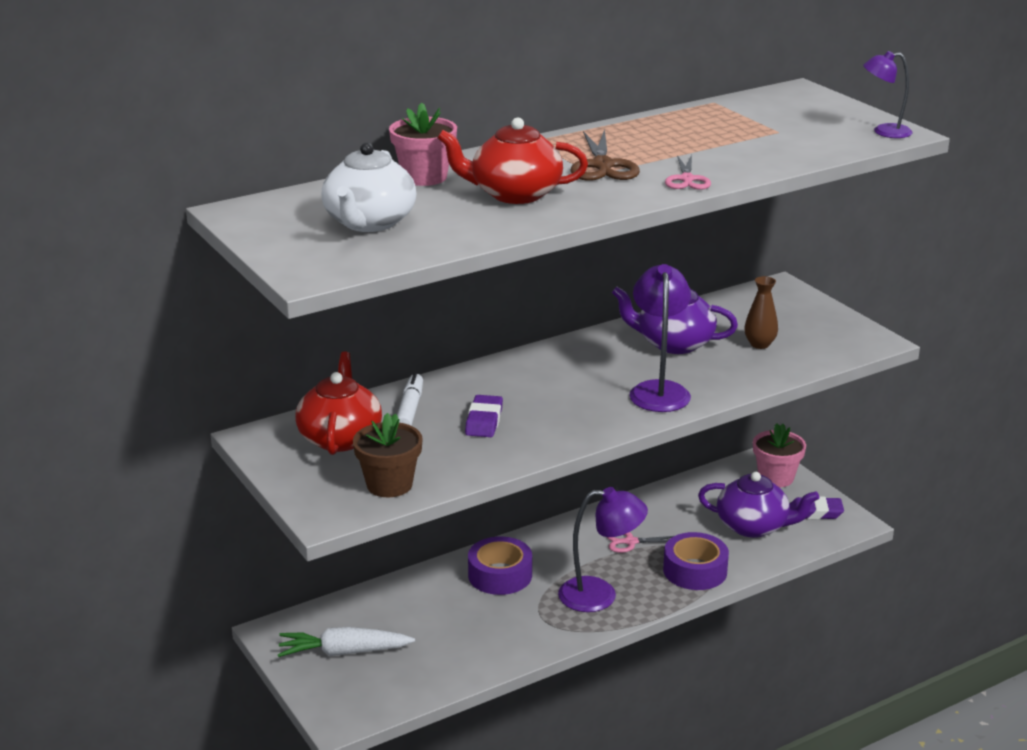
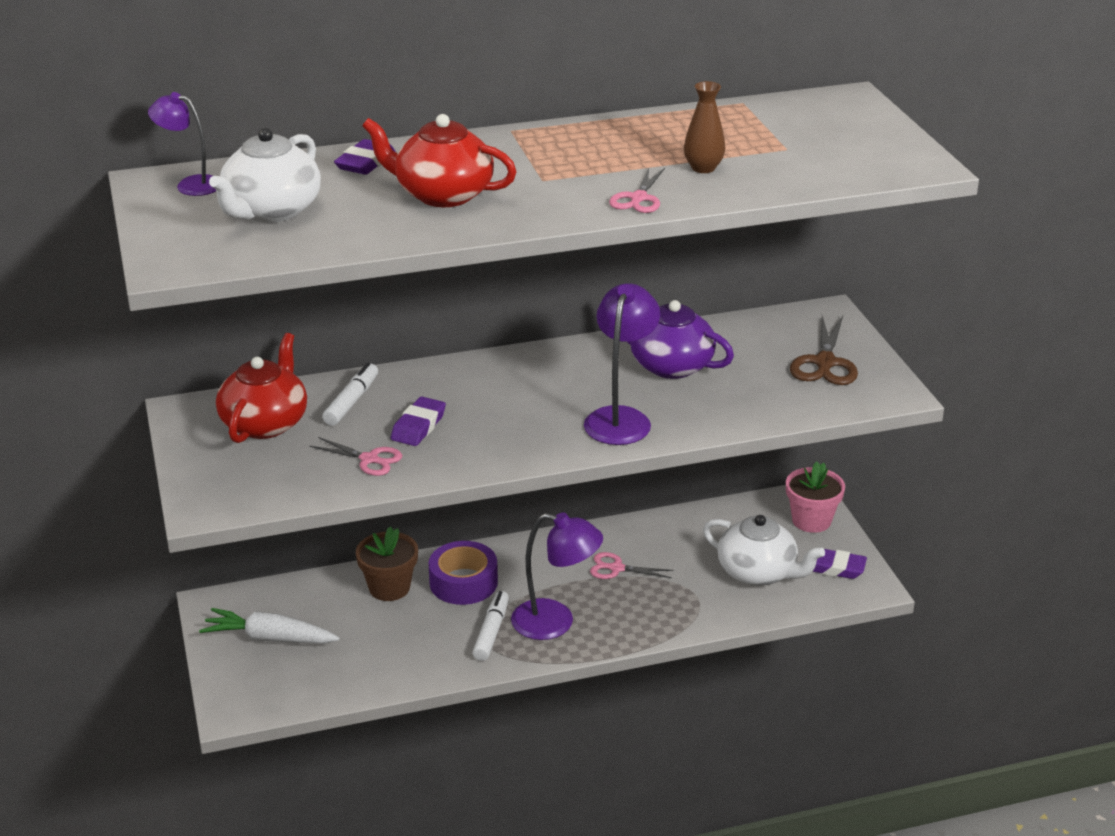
camera: 15 degrees right, 5 degrees up
brown flower pot [353,413,423,497] -> brown flower pot moved to [356,526,418,601]
pink flower pot [389,102,457,186] -> purple eraser [334,139,396,175]
brown scissors [570,129,640,181] -> brown scissors moved to [790,316,858,385]
purple tape [663,532,729,590] -> none
purple teapot [698,472,819,538] -> white teapot [703,515,825,586]
brown vase [744,276,778,349] -> brown vase moved to [684,81,725,173]
purple lamp [863,51,912,138] -> purple lamp moved to [148,92,216,196]
none -> pink scissors [310,437,402,476]
none -> white marker [472,591,509,661]

